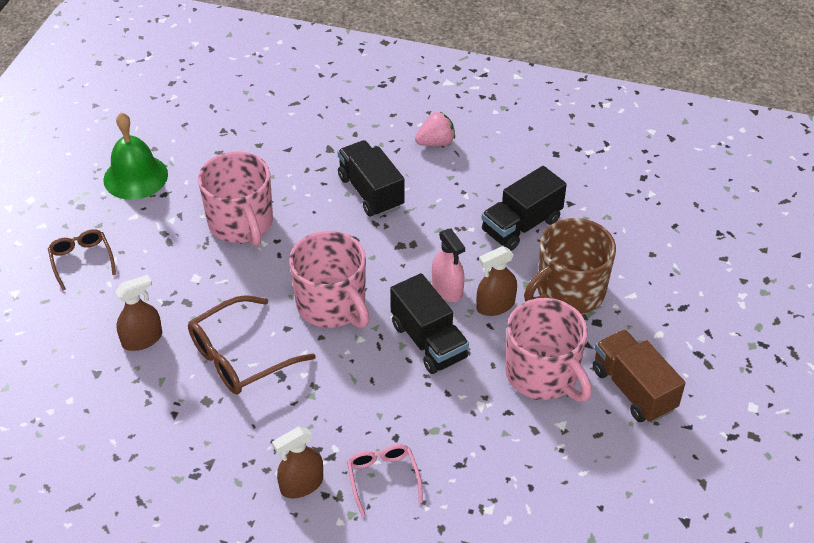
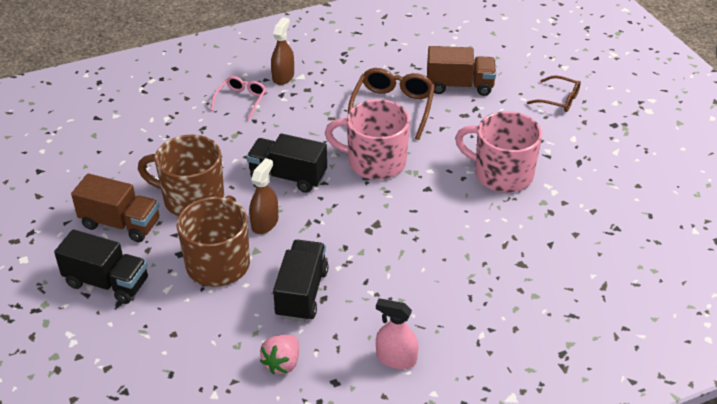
camera: 140 degrees right, 5 degrees down
green bell [104,112,168,200] -> none
brown spray bottle [115,275,162,351] -> brown truck [427,46,496,96]
black truck [338,140,404,217] -> black truck moved to [54,229,148,304]
pink glasses [347,444,423,517] -> pink glasses turned 105 degrees counterclockwise [210,76,266,120]
pink strawberry [415,112,455,146] -> pink strawberry moved to [260,335,299,374]
pink spray bottle [432,228,465,302] -> pink spray bottle moved to [376,298,418,369]
pink mug [505,298,592,402] -> brown mug [138,135,224,216]

